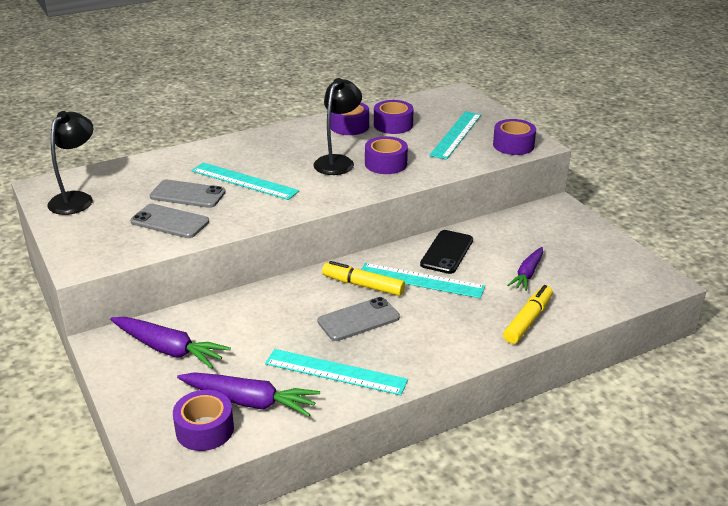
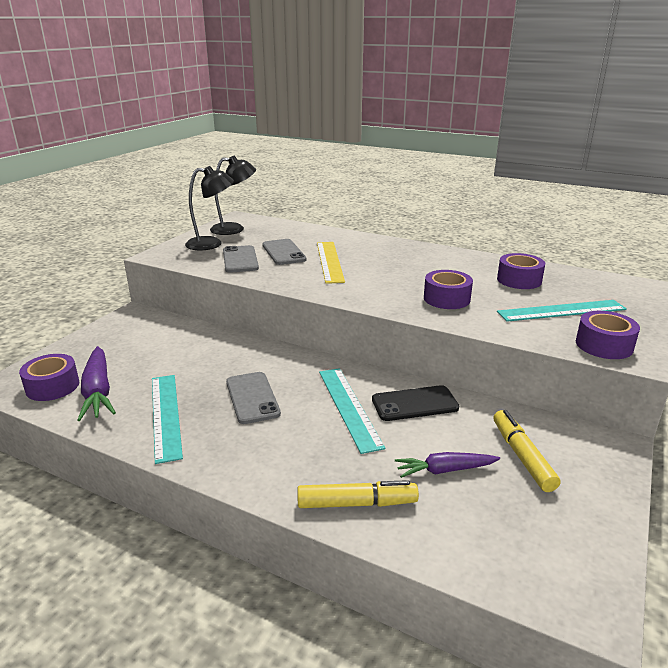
camera: 55 degrees right, 5 degrees down
purple carrot [110,317,231,369] -> none
turquoise ruler [191,162,299,200] -> yellow ruler [317,242,345,284]
black lamp [313,78,362,175] -> black lamp moved to [185,166,234,250]
grey phone [318,297,400,341] -> grey phone turned 45 degrees clockwise [226,372,281,424]
yellow marker [322,261,405,296] -> yellow marker moved to [493,410,560,492]
purple tape [330,103,369,135] -> none

